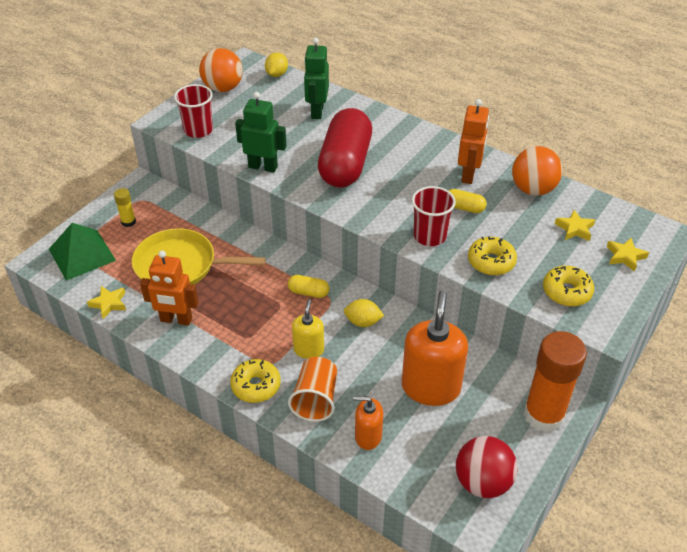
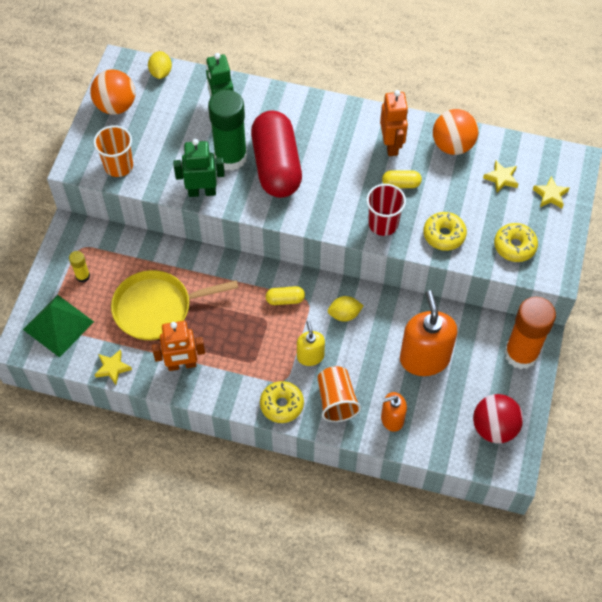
camera: 20 degrees left, 15 degrees up
red cup [174,84,213,138] -> orange cup [93,125,133,177]
none -> green glue stick [208,90,247,171]

